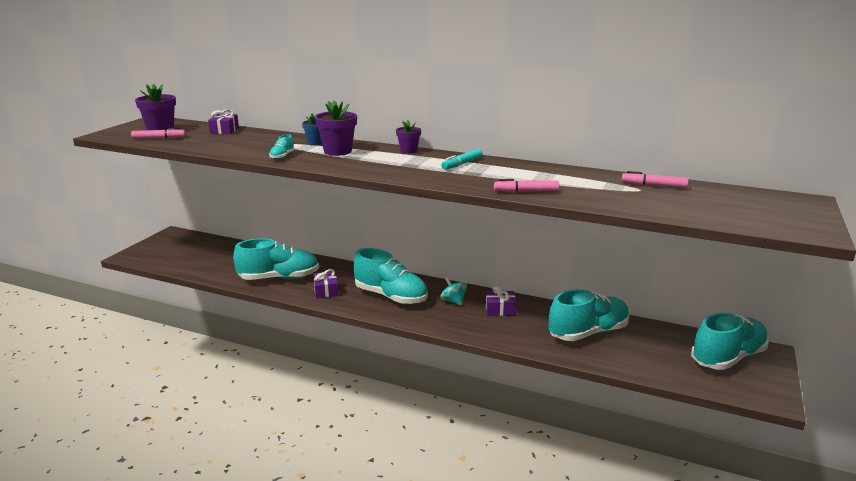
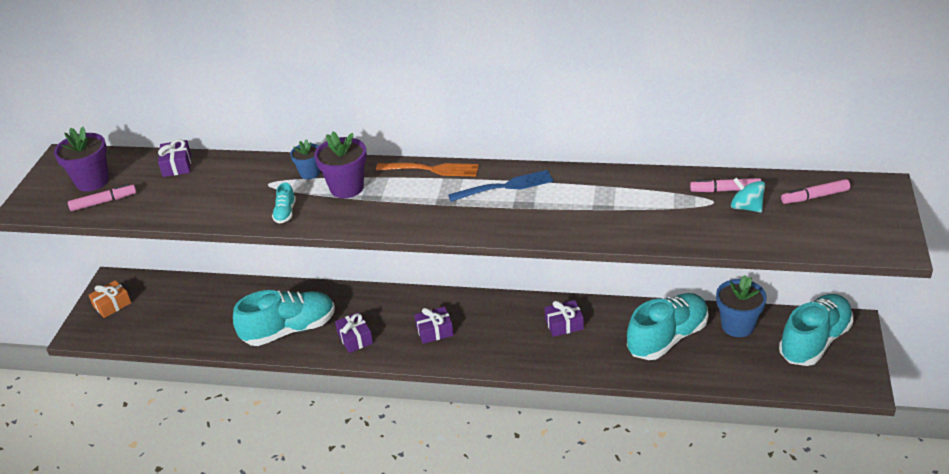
camera: 10 degrees left, 15 degrees up
turquoise shoe [353,248,428,304] -> purple gift [414,307,454,344]
purple flower pot [396,120,421,154] -> orange fork [376,163,479,176]
turquoise spinning top [440,277,467,306] -> turquoise spinning top moved to [731,177,765,213]
turquoise marker [441,149,482,170] -> blue fork [448,170,554,202]
pink marker [494,179,559,192] -> pink marker moved to [781,179,850,204]
none -> orange gift [89,280,131,318]
none -> blue flower pot [716,275,767,337]

